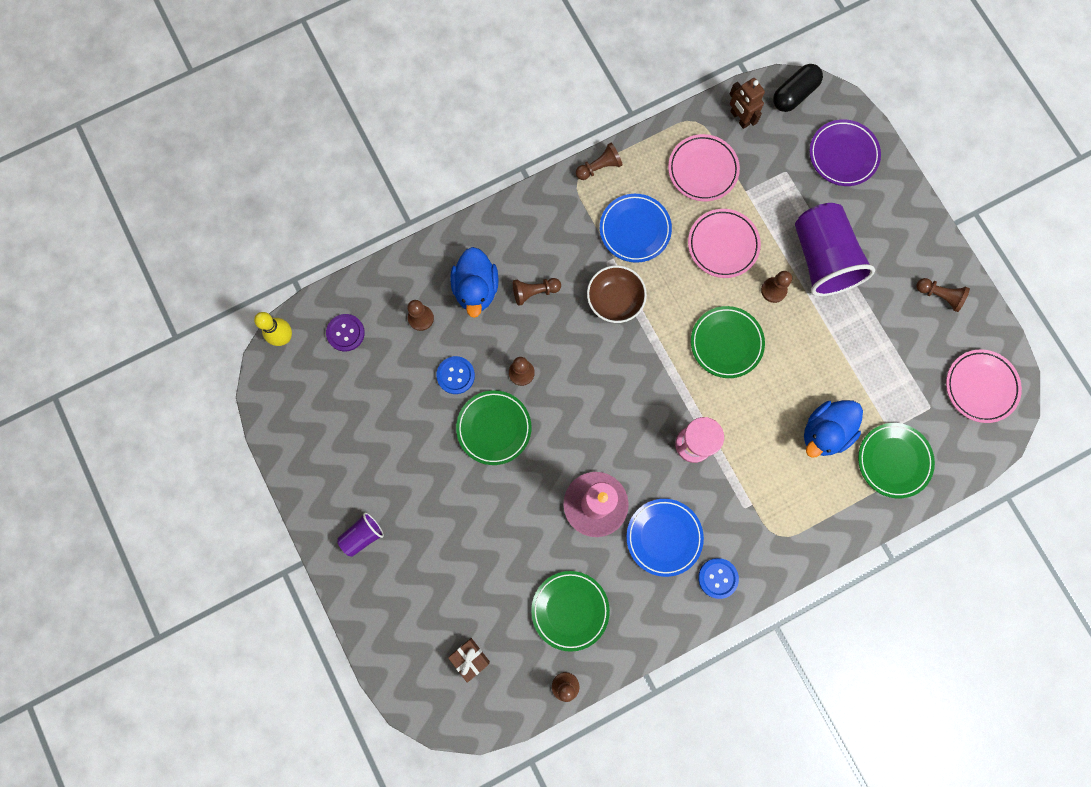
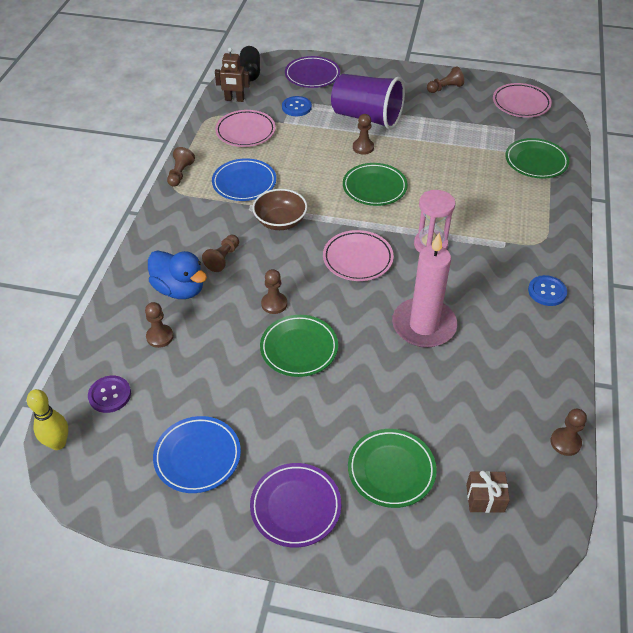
camera: 50 degrees left, 30 degrees down
purple cup [337,512,384,557] -> purple plate [250,463,341,548]
blue button [436,356,475,394] -> blue button moved to [282,96,312,116]
green plate [531,571,610,652] -> green plate moved to [348,429,437,508]
blue plate [626,499,704,577] -> blue plate moved to [153,416,241,493]
pink plate [688,209,761,278] -> pink plate moved to [323,230,394,281]
blue duck [804,400,863,458] -> none

